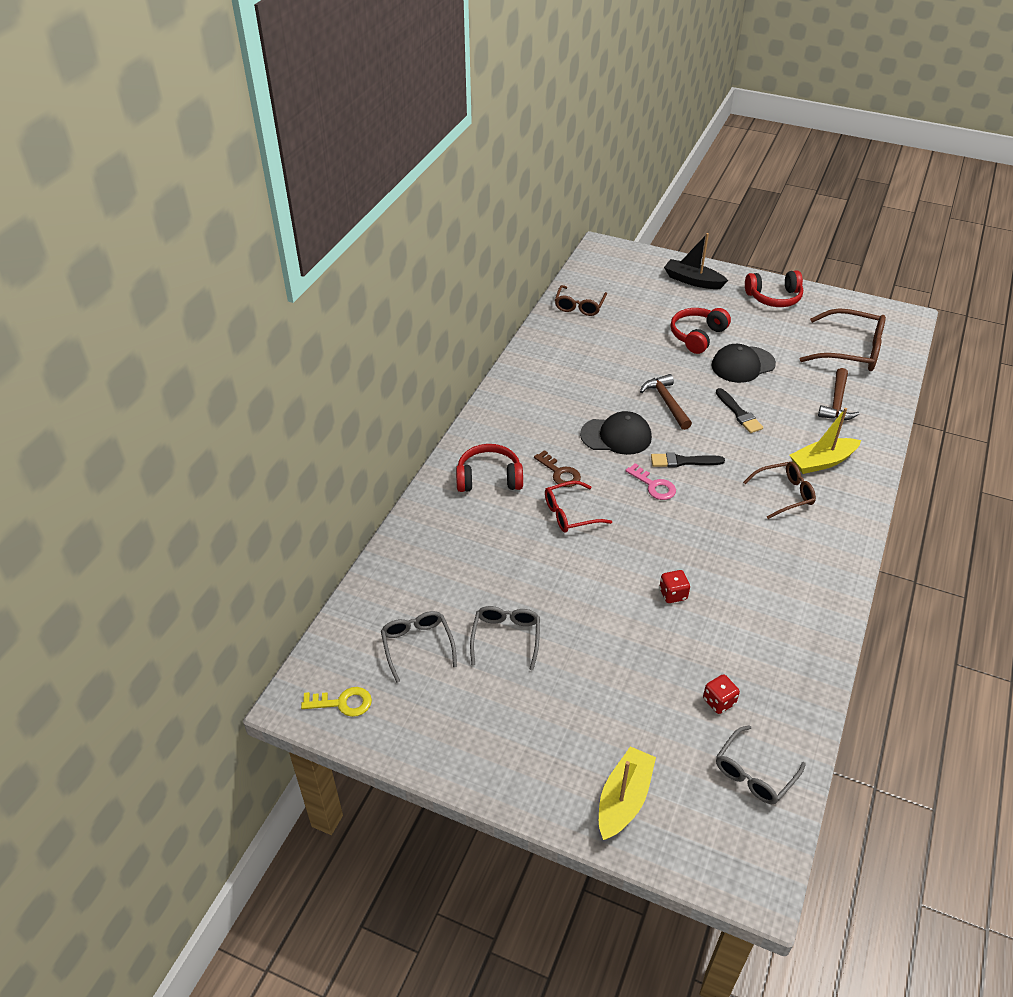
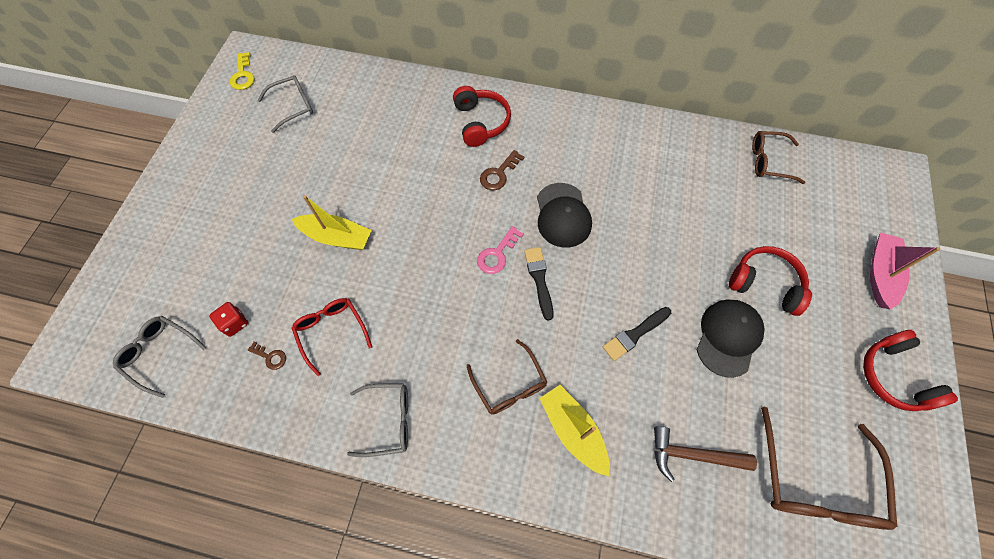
camera: 80 degrees right, 20 degrees up
grey glasses [470,606,540,671] -> grey glasses moved to [347,383,408,457]
red glasses [545,481,612,533] -> red glasses moved to [291,298,372,376]
yellow boat [599,746,656,840] -> yellow boat moved to [292,195,372,250]
brown hammer [640,374,692,430] -> none
red dice [659,570,690,603] -> none
black boat [664,233,728,289] -> pink boat [870,233,940,310]
black cap [711,344,776,383] -> black cap turned 60 degrees clockwise [697,300,765,378]
none -> brown key [248,342,286,370]

